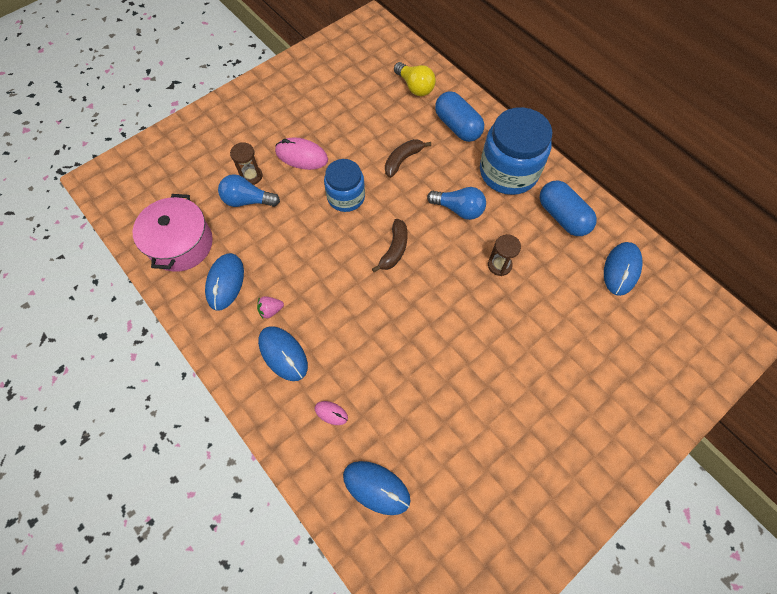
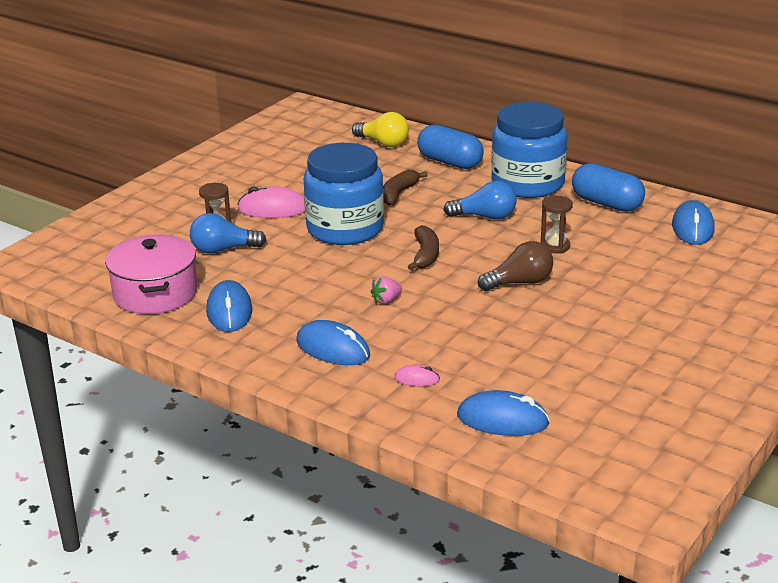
camera: 15 degrees left, 35 degrees down
pink strawberry [257,296,284,318] -> pink strawberry moved to [370,276,402,304]
blue jar [324,159,365,212] -> blue jar [303,143,384,245], size x1.61
none -> brown light bulb [478,241,553,291]

